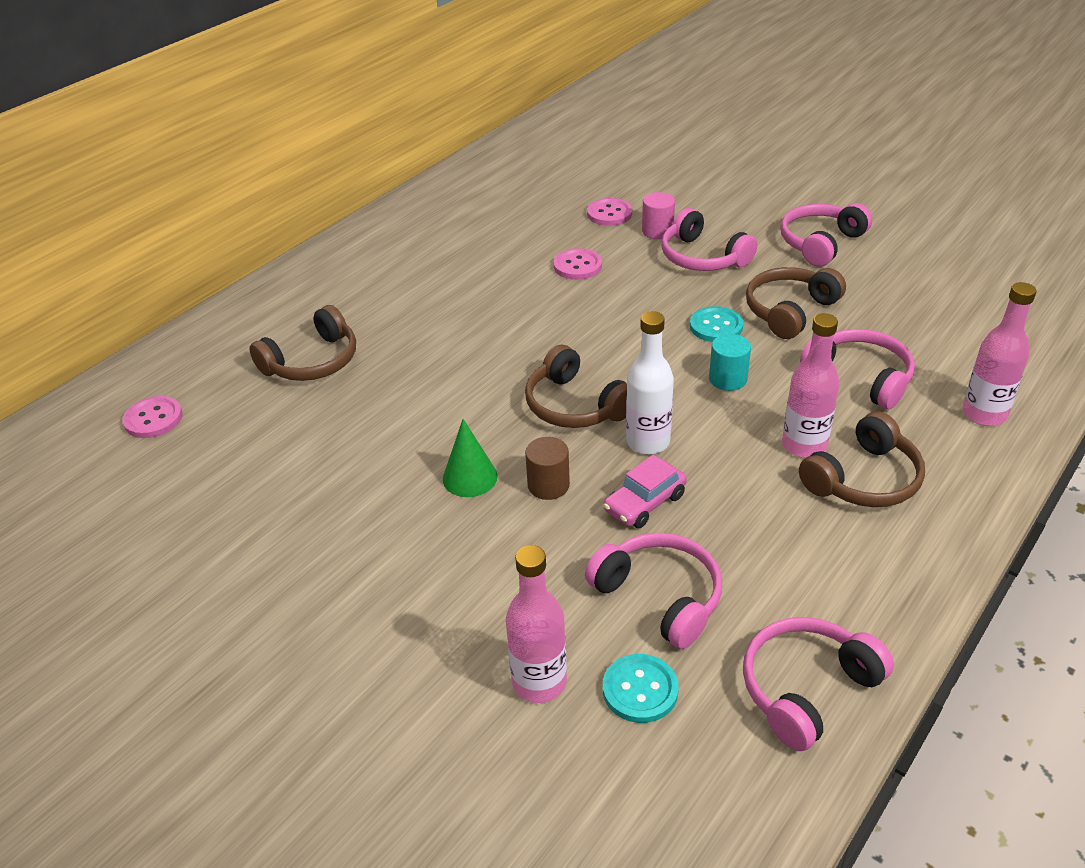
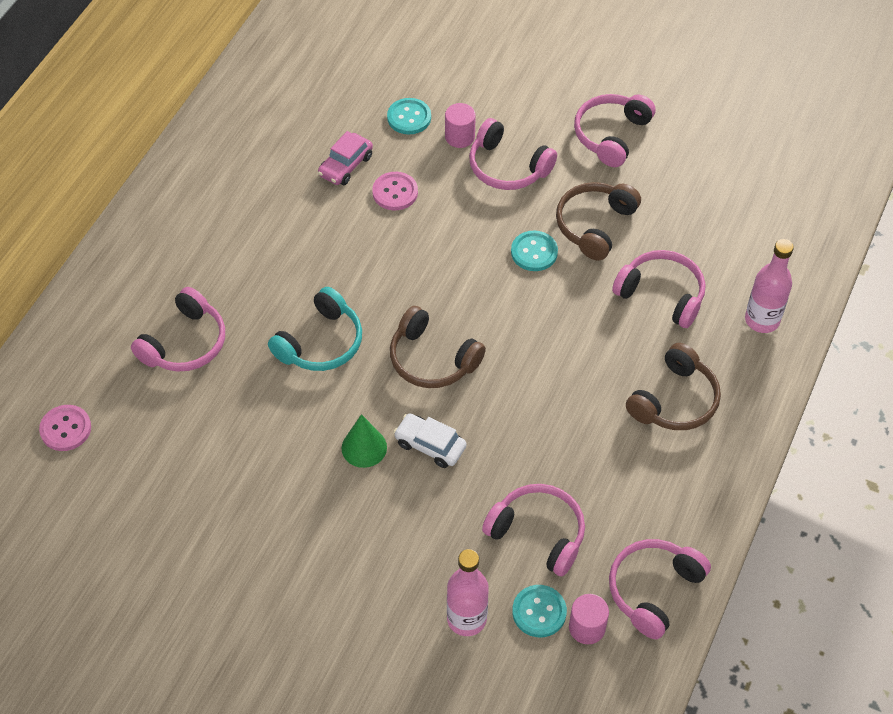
camera: 15 degrees left, 15 degrees up
brown headphones [249,305,356,381] -> pink headphones [131,287,225,372]
brown cylinder [525,437,570,500] -> white car [394,413,467,468]
pink button [587,198,632,226] -> turquoise button [387,98,431,135]
pink car [603,455,687,528] -> pink car moved to [318,131,373,185]
white bottle [626,311,674,454] -> none
turquoise cylinder [709,334,751,391] -> none
pink bottle [782,313,839,458] -> none
none -> turquoise headphones [268,287,362,371]
none -> pink cylinder [569,594,609,644]

